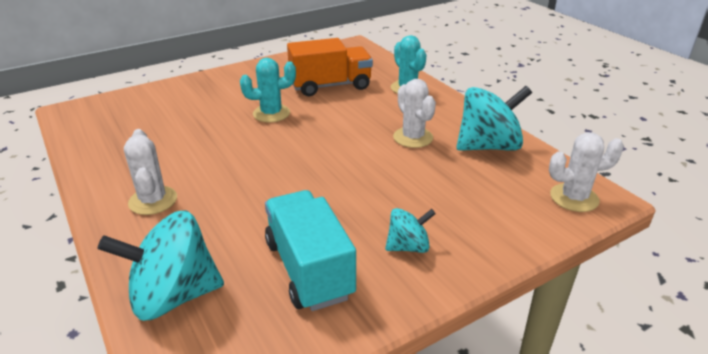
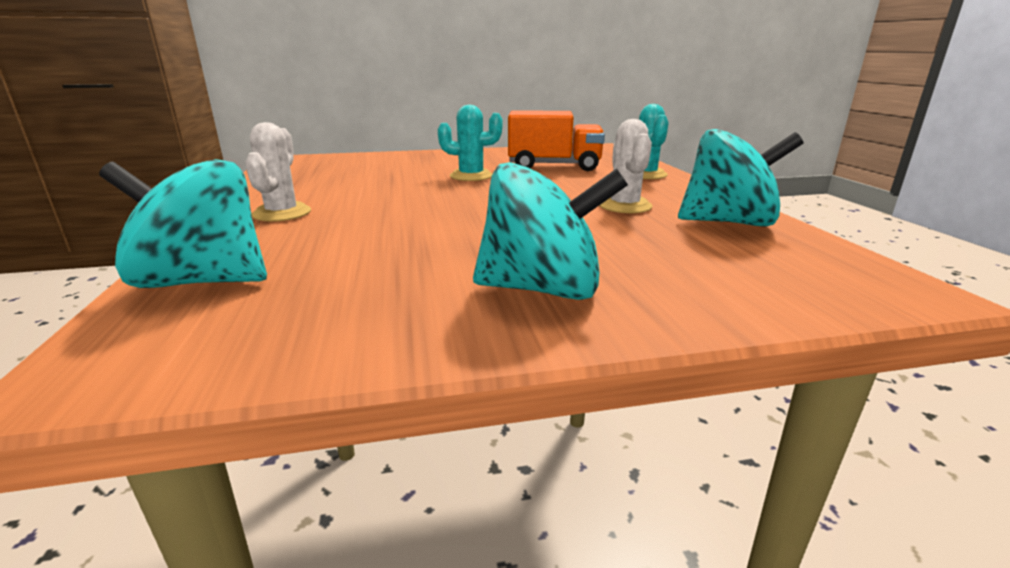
camera: 20 degrees right, 10 degrees down
turquoise truck [265,190,356,311] -> none
turquoise spinning top [385,208,436,253] -> turquoise spinning top [473,162,628,300], size x1.85
white cactus [549,132,624,212] -> none

